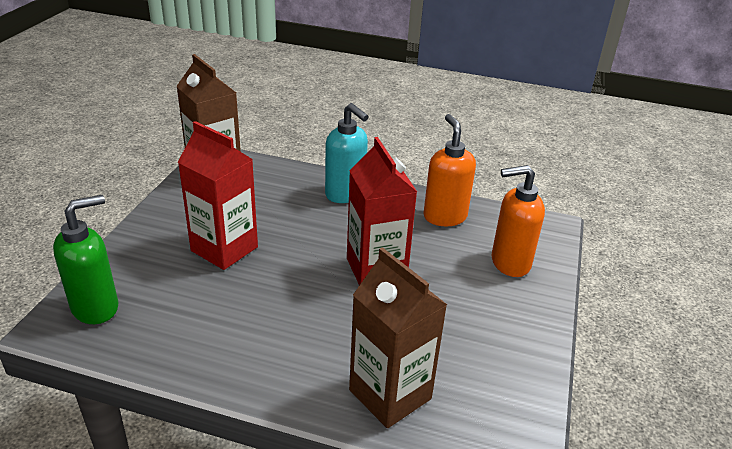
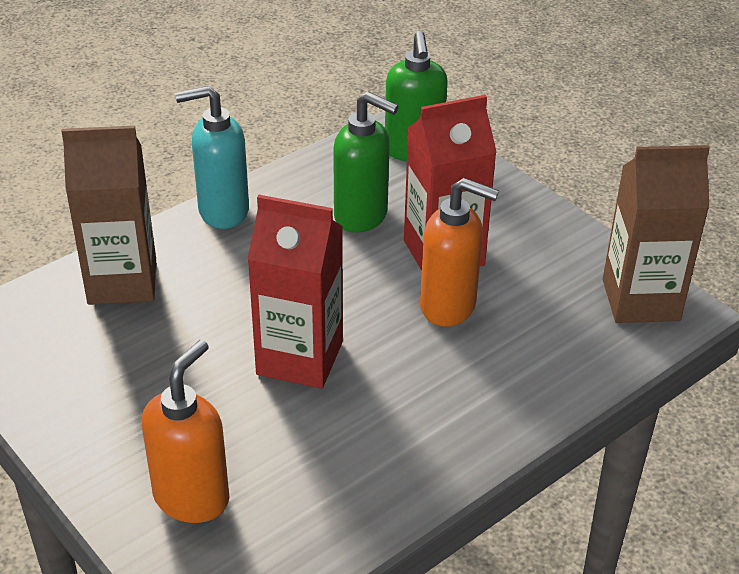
camera: 125 degrees right, 5 degrees up
turquoise soap dispenser [325,103,369,203] -> turquoise soap dispenser moved to [175,86,249,229]
orange soap dispenser [423,114,476,226] -> orange soap dispenser moved to [420,178,499,327]
none -> green soap dispenser [333,91,399,233]

